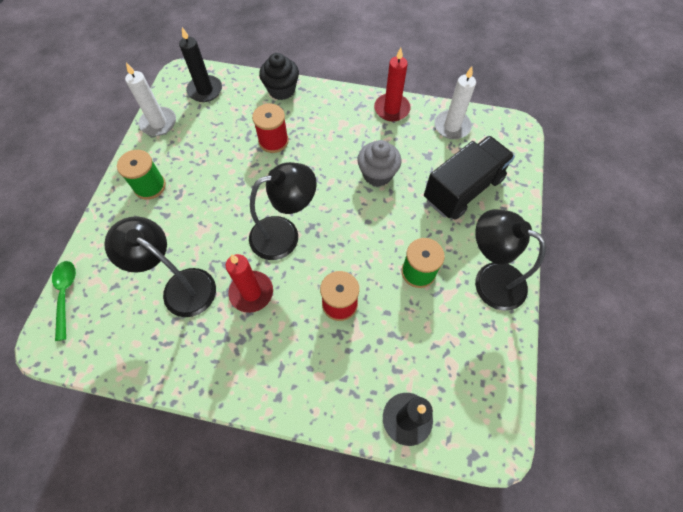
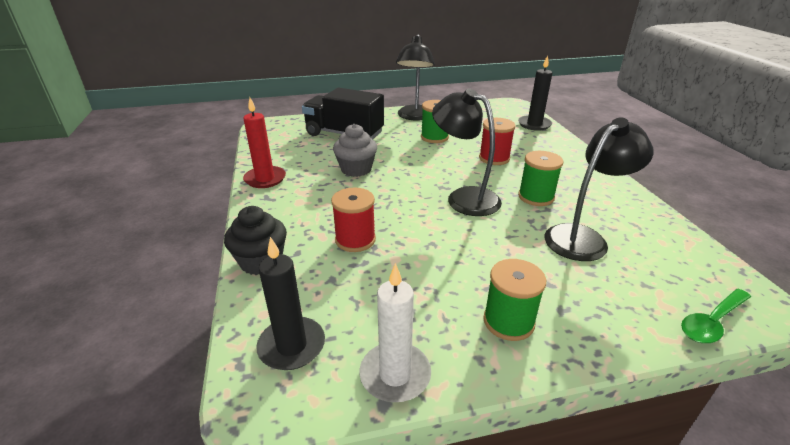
camera: 115 degrees left, 30 degrees down
black lamp [104,216,216,317] -> black lamp turned 135 degrees counterclockwise [545,118,654,261]
red candle [225,254,273,313] -> green spool [518,151,563,206]
white candle [434,66,476,139] -> none

